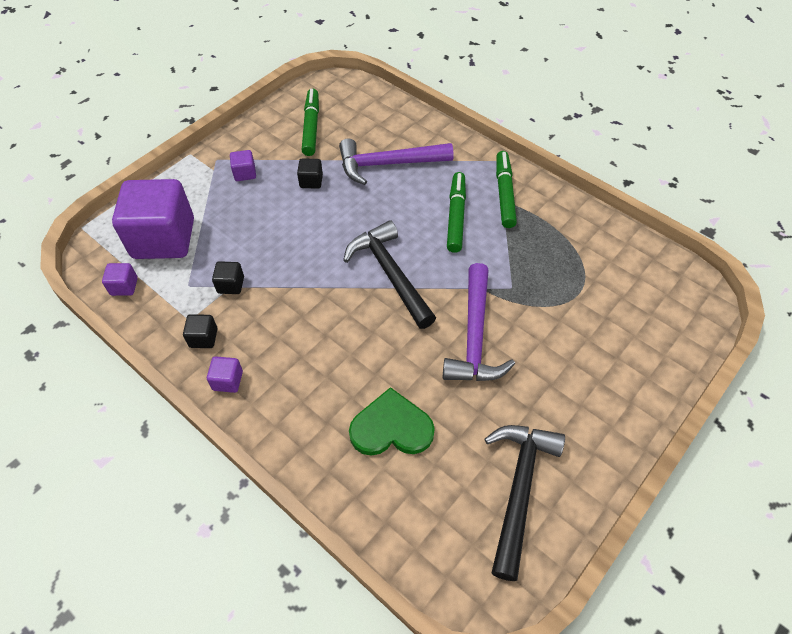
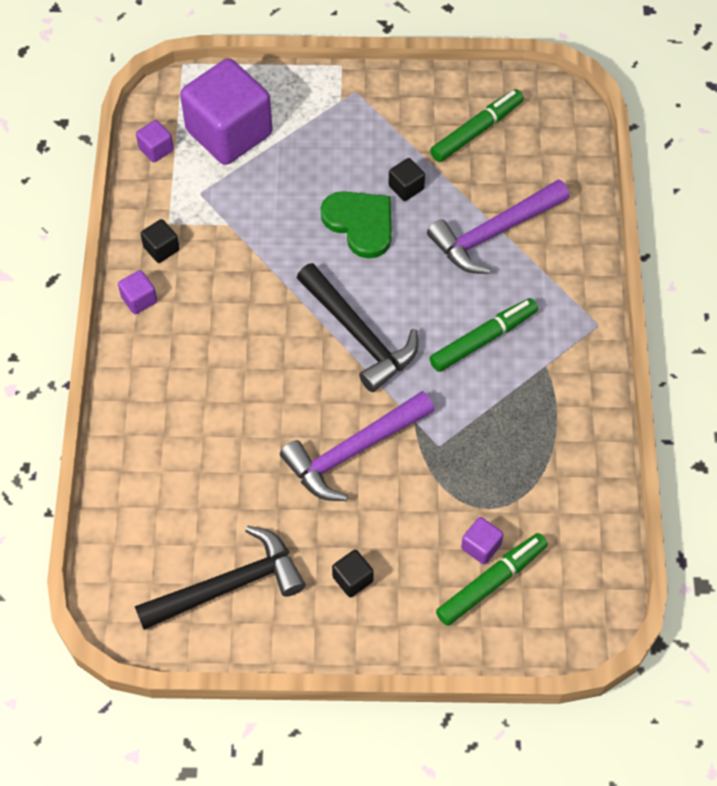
camera: 50 degrees right, 5 degrees up
black cube [212,261,244,294] -> black cube moved to [332,550,374,597]
purple cube [230,150,256,181] -> purple cube moved to [461,517,504,564]
purple hammer [339,138,454,185] -> purple hammer turned 75 degrees counterclockwise [427,179,570,274]
black hammer [343,220,436,329] -> black hammer turned 120 degrees clockwise [297,263,418,392]
green heart [349,387,435,456] -> green heart moved to [321,191,392,259]
green marker [496,151,517,228] -> green marker moved to [436,533,548,626]

